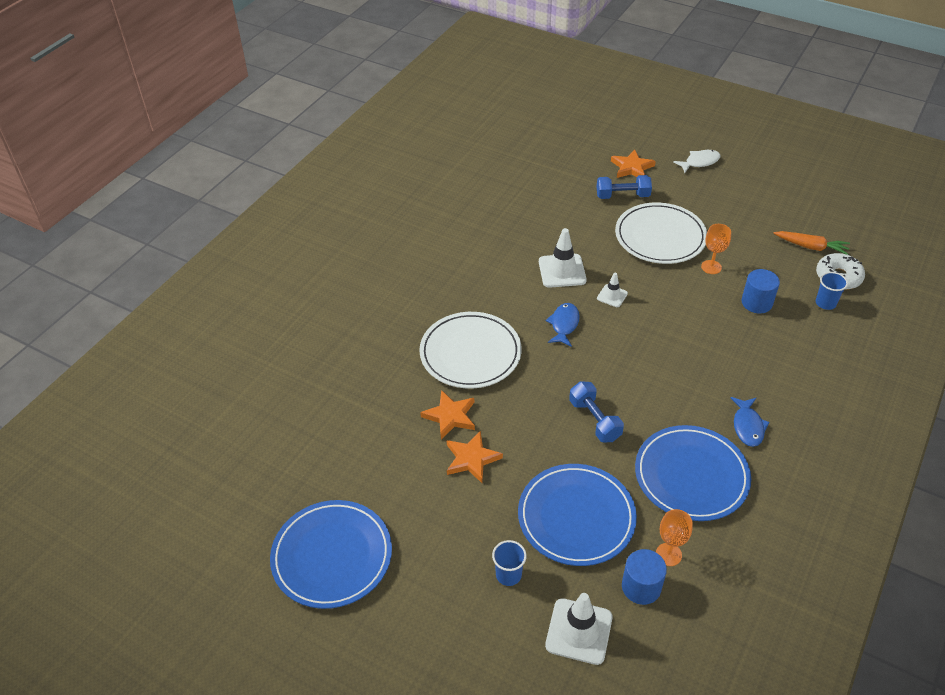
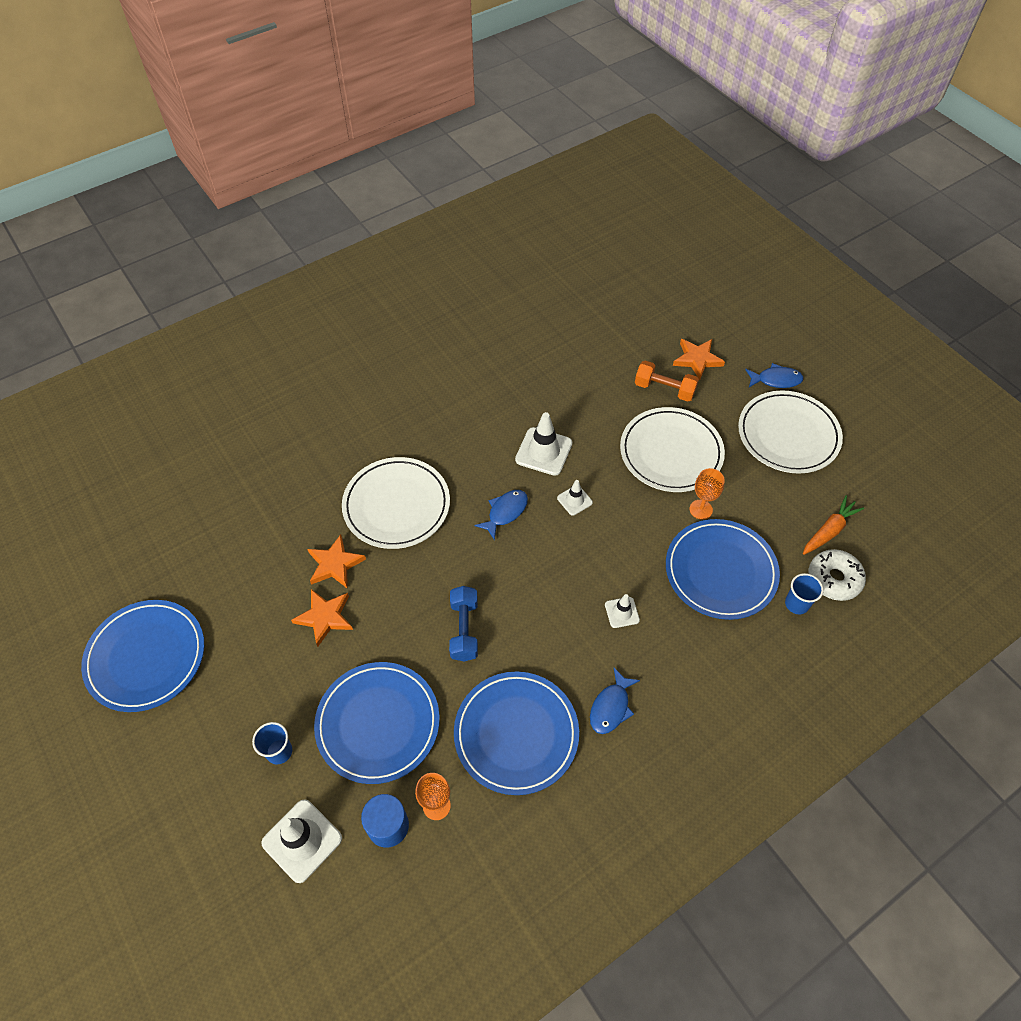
camera: 25 degrees right, 10 degrees up
blue dumbbell [597,175,652,199] -> orange dumbbell [635,361,699,401]
white fish [673,150,721,173] -> blue fish [745,363,804,388]
blue cylinder [741,269,780,313] -> blue plate [666,519,780,620]
orange carrot [773,231,850,255] -> orange carrot turned 90 degrees counterclockwise [803,495,864,555]
none -> white traffic cone [605,594,640,628]
none -> white plate [738,390,843,474]

